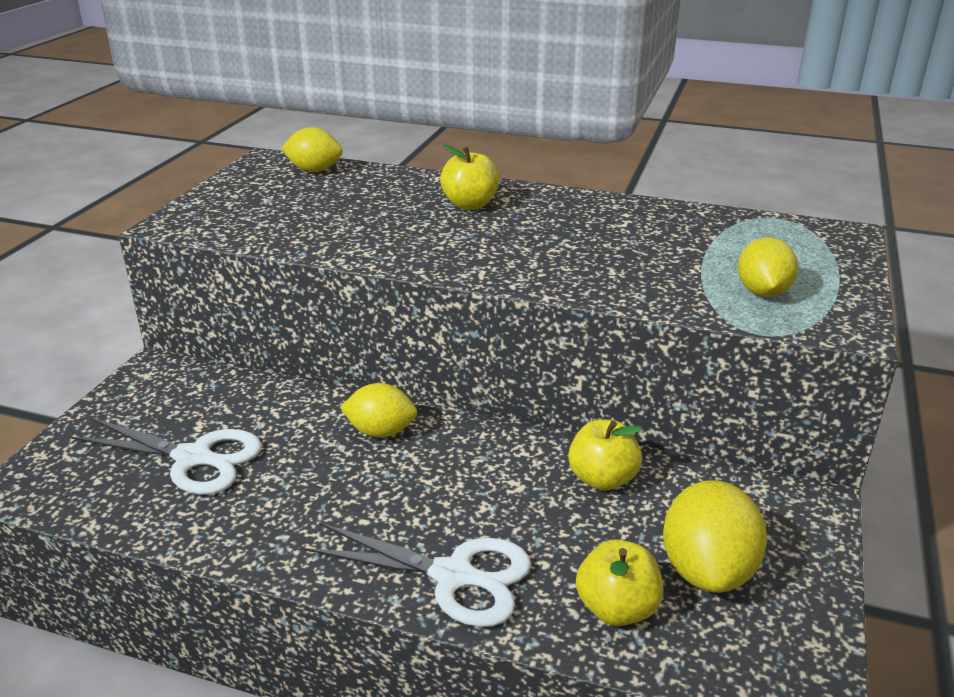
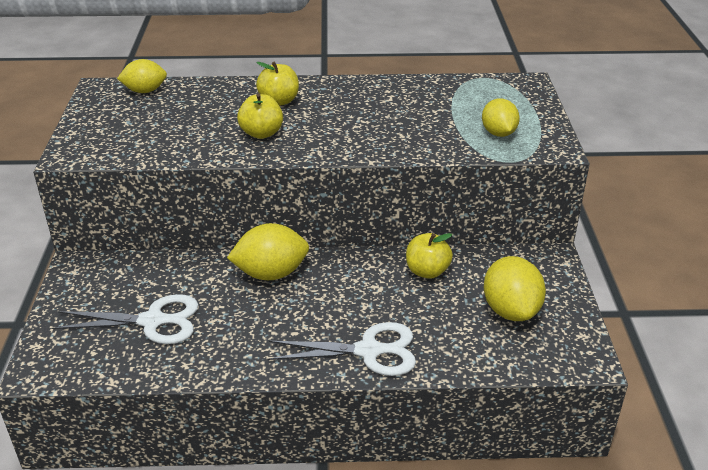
camera: 20 degrees left, 5 degrees up
yellow lemon [340,383,417,437] -> yellow lemon [227,223,309,280], size x1.50
yellow apple [576,539,663,626] -> yellow apple moved to [237,93,283,139]

